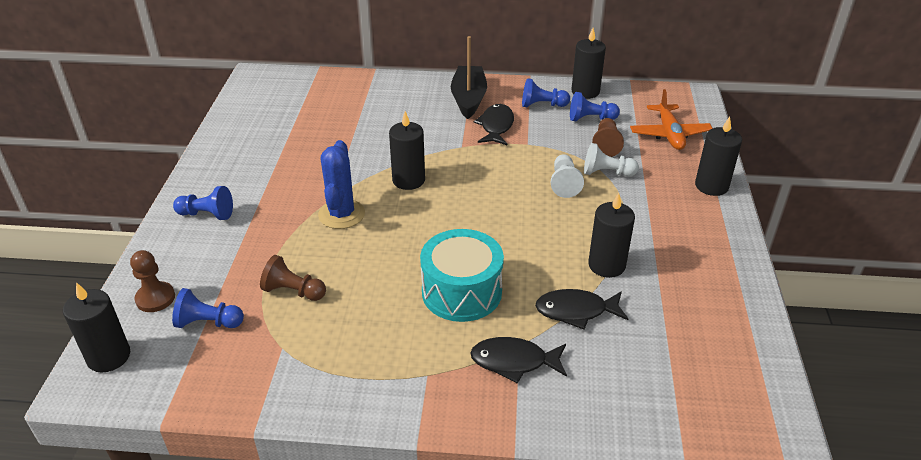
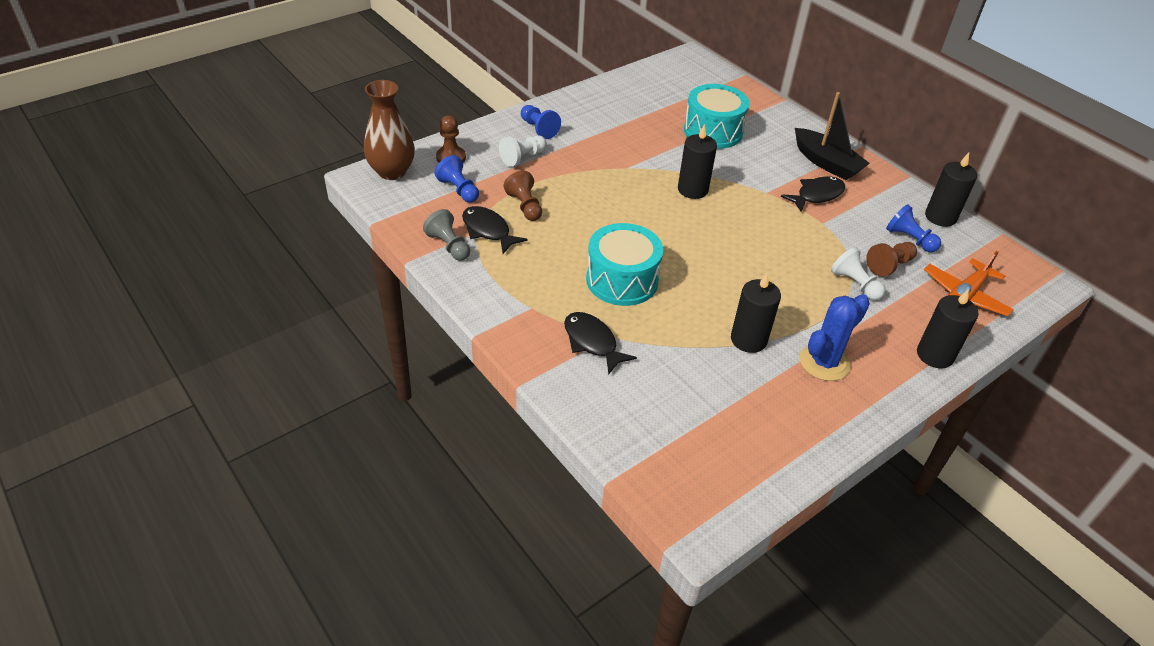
camera: 45 degrees right, 5 degrees up
black candle [63,282,130,373] -> brown vase [364,80,415,180]
blue cactus [318,140,365,229] -> blue cactus moved to [800,294,870,381]
black boat [451,36,487,119] -> black boat turned 90 degrees clockwise [795,92,870,180]
blue pawn [522,78,570,107] -> none
black fish [535,289,628,329] -> black fish moved to [462,206,527,254]
white pawn [551,154,584,198] -> white pawn moved to [499,135,547,167]
none -> grey pawn [423,209,470,261]
none -> turquoise drum [684,84,749,149]

